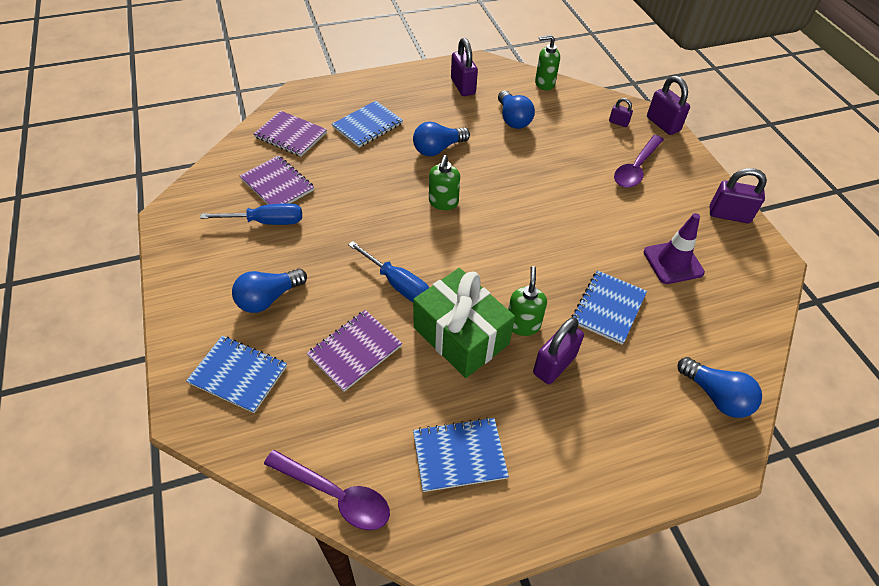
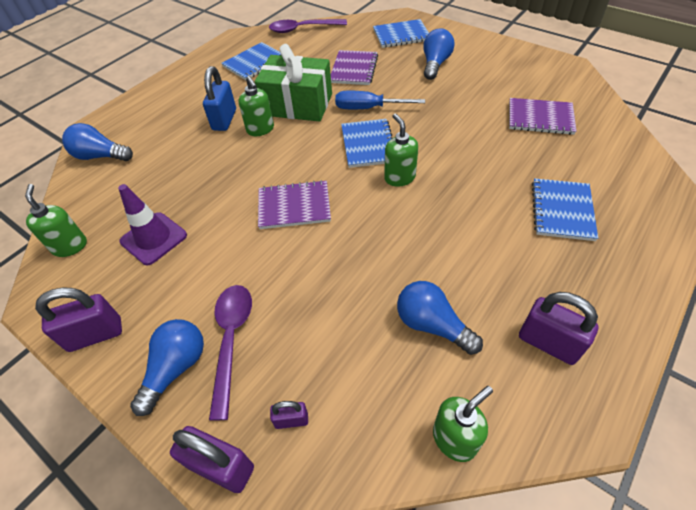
camera: 150 degrees right, 0 degrees up
blue screwdriver [200,203,302,225] -> none
purple notebook [254,111,327,157] -> purple notebook moved to [258,180,331,229]
blue light bulb [413,122,470,156] -> blue light bulb moved to [130,319,204,416]
purple padlock [533,317,584,384] -> blue padlock [203,66,236,131]
blue notebook [572,270,647,345] -> blue notebook moved to [341,119,393,168]
none -> green soap dispenser [25,184,87,257]

